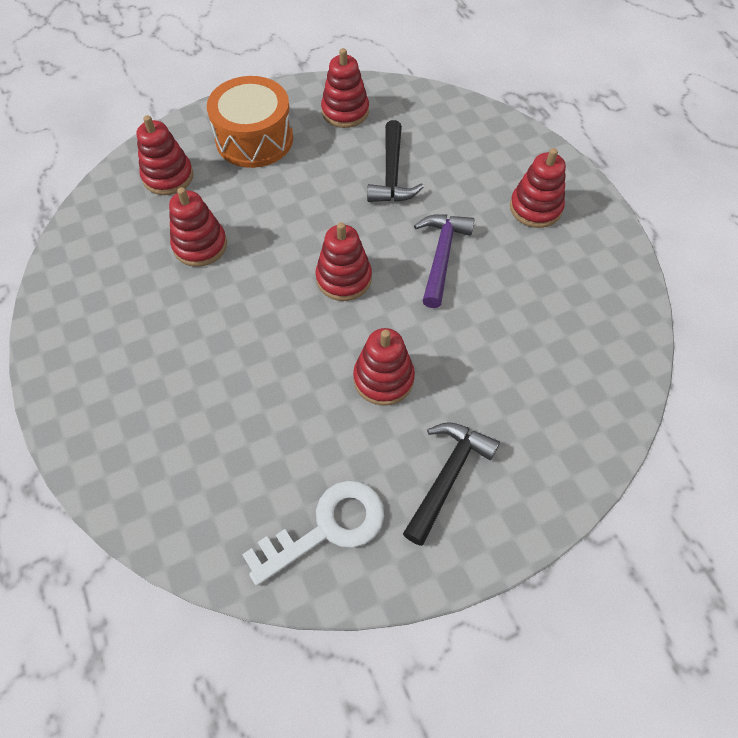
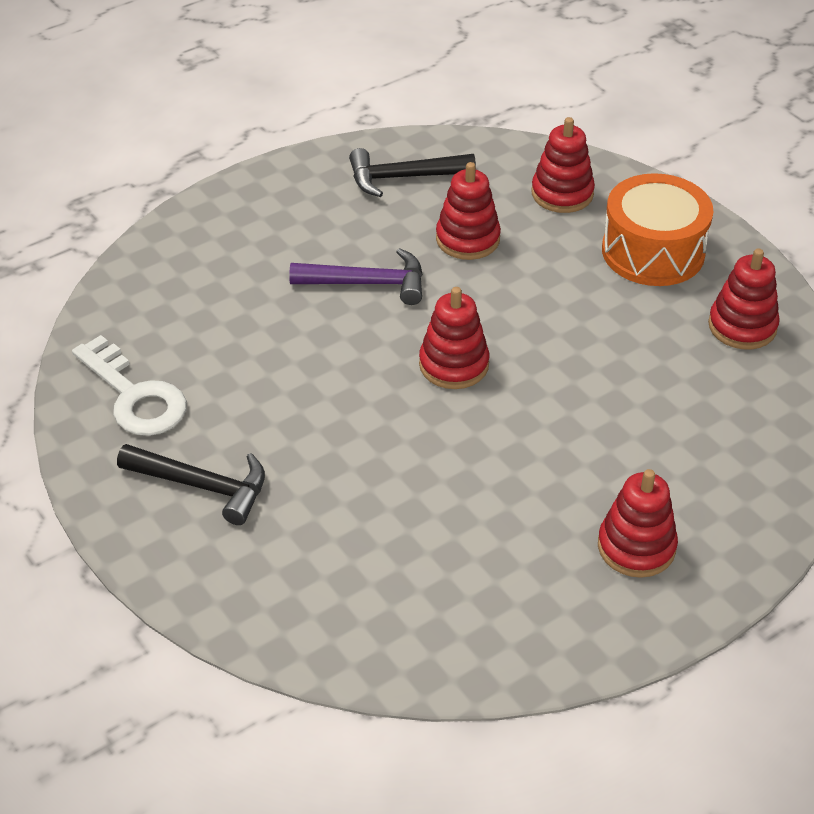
camera: 80 degrees right, 15 degrees down
red stacking toy [353,328,415,406] -> none
black hammer [367,120,424,202] -> black hammer moved to [349,148,476,197]
purple hammer [414,214,475,308] -> purple hammer moved to [289,248,423,305]

